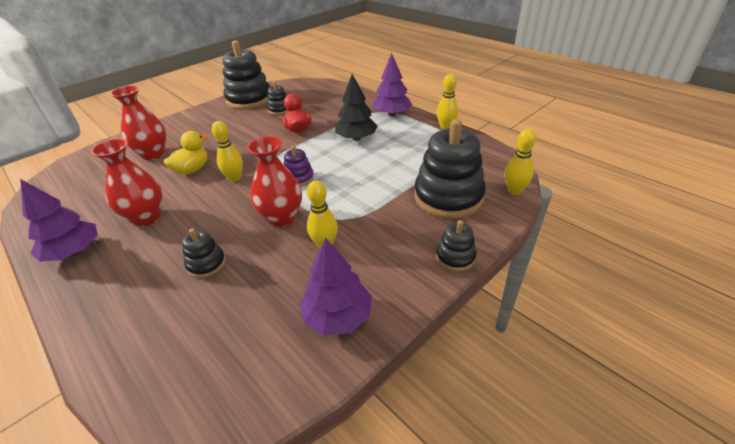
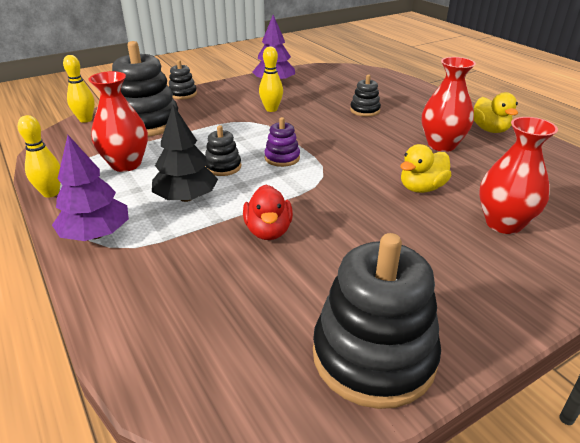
camera: 170 degrees left, 5 degrees down
purple tree [20,179,98,262] -> yellow duck [473,92,518,133]
yellow bowling pin [212,121,243,182] -> none
red vase [247,136,302,227] -> red vase moved to [89,71,148,172]
black stacking toy [267,82,288,115] -> black stacking toy moved to [205,125,241,176]

